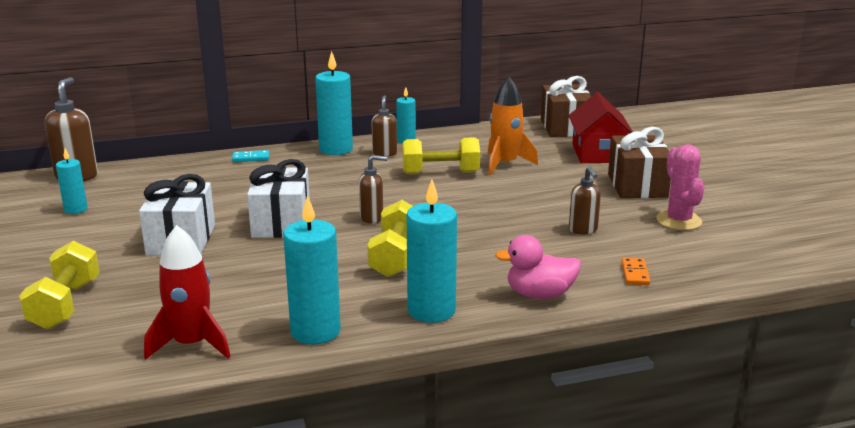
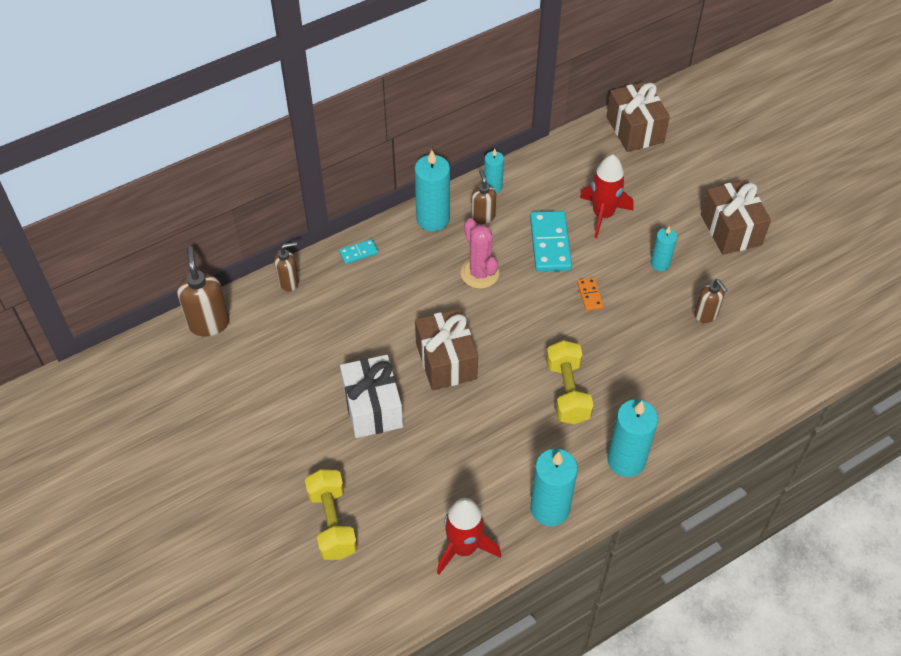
camera: 15 degrees left, 30 degrees up
turquoise candle [56,148,88,214] -> turquoise candle moved to [651,226,677,271]
white gift [247,159,310,238] -> brown gift [415,309,478,390]
brown soap dispenser [359,155,387,224] -> brown soap dispenser moved to [274,242,299,291]
yellow dumbbell [402,137,480,174] -> turquoise domino [530,211,572,271]
orange rocket [488,76,538,176] -> red rocket [580,155,633,238]
pink duck [495,235,581,299] -> none
red house [569,92,633,163] -> none
orange domino [621,258,650,285] -> orange domino moved to [577,277,603,311]
pink cactus [656,144,705,230] -> pink cactus moved to [461,218,499,289]

